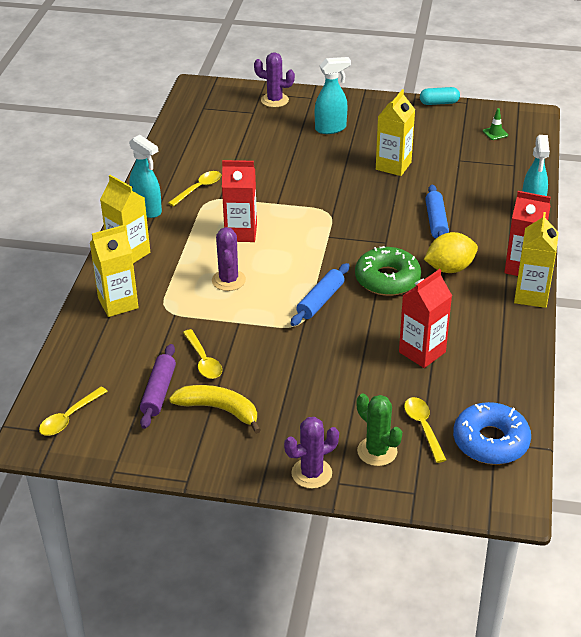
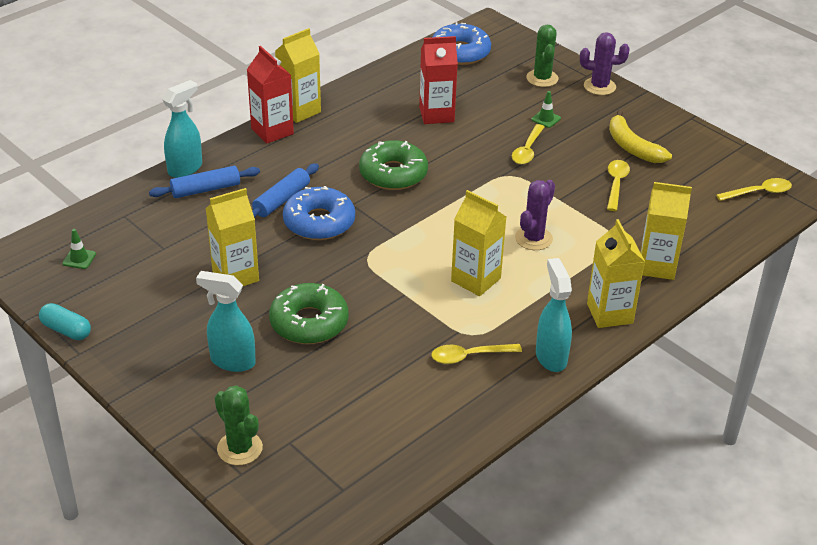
camera: 145 degrees left, 0 degrees up
purple rolling pin [140,344,176,429] -> none
red carton [222,160,257,242] -> yellow carton [451,190,506,296]
purple cactus [254,52,295,107] -> green cactus [215,385,263,465]
blue rolling pin [291,263,349,326] -> blue rolling pin moved to [149,166,260,198]
yellow spoon [404,397,446,463] -> yellow spoon moved to [512,124,544,164]
yellow lemon [424,232,478,273] -> none
none -> green donut [269,283,349,344]
none -> blue donut [283,186,355,240]
none -> green traffic cone [531,91,561,128]

